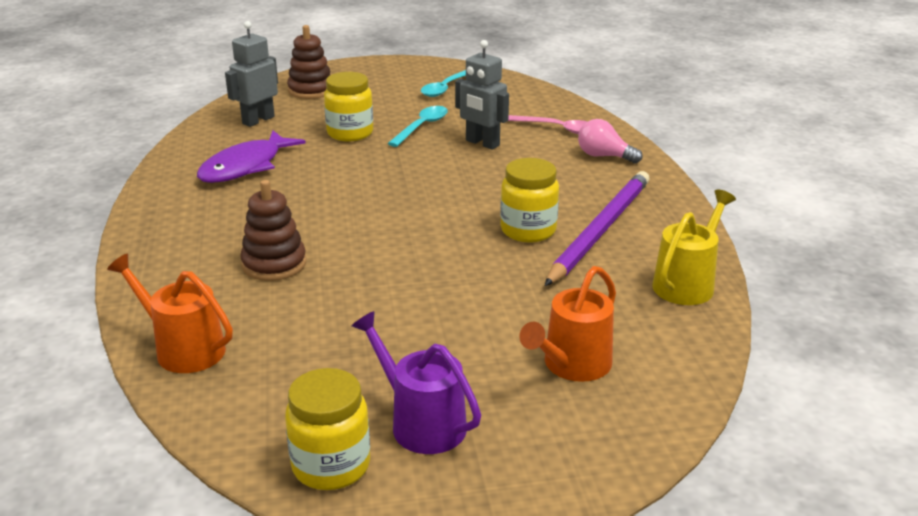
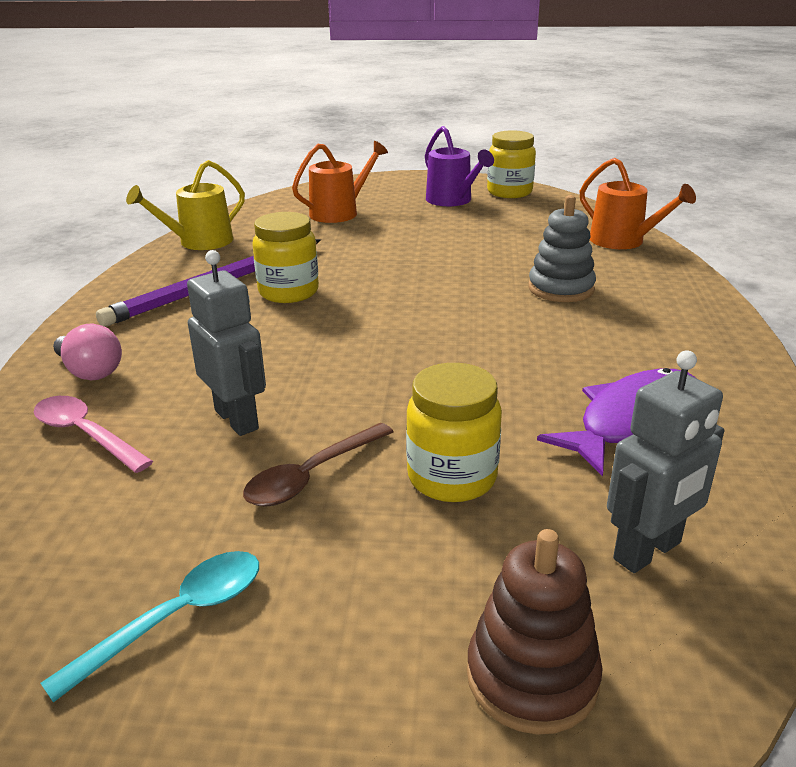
camera: 165 degrees left, 0 degrees up
brown stacking toy [240,180,306,281] -> grey stacking toy [528,195,596,302]
turquoise spoon [388,106,448,147] -> brown spoon [243,423,394,507]

